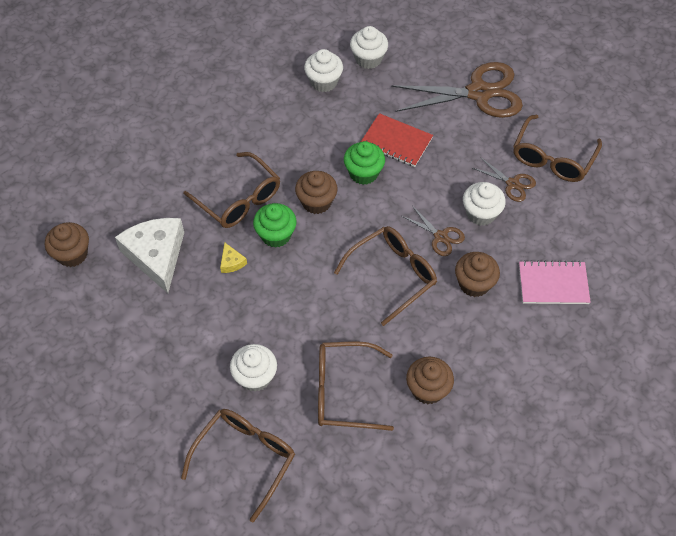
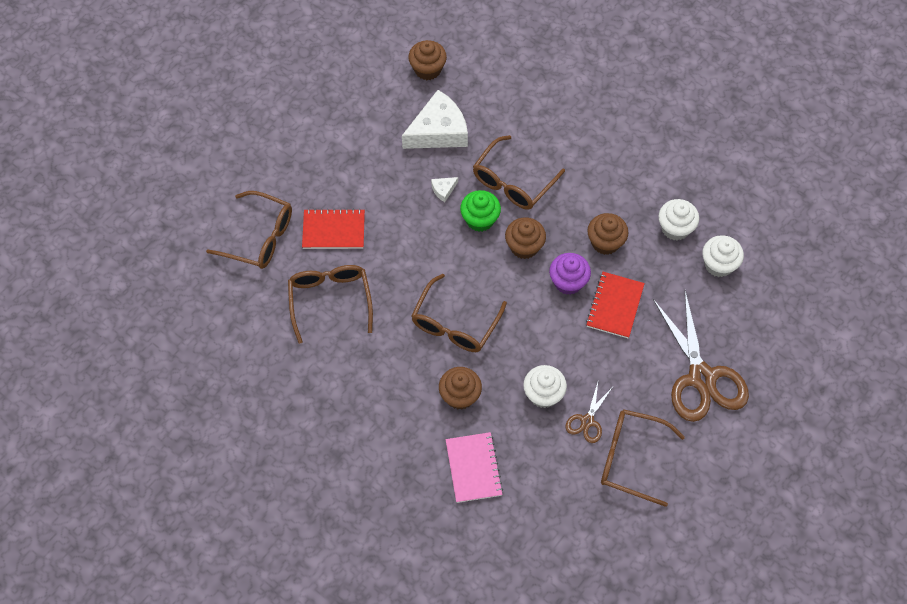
camera: 80 degrees right, 5 degrees up
yellow cheese [220,242,247,273] -> white cheese [431,177,458,202]
white cupcake [230,344,277,391] -> red notebook [302,209,365,249]
brown glasses [334,226,437,326] -> brown glasses turned 75 degrees clockwise [411,274,507,352]
green cupcake [344,141,385,185] -> purple cupcake [549,253,591,295]
brown scissors [402,206,465,256] -> none
brown cupcake [406,357,454,404] -> brown cupcake moved to [587,213,628,255]

